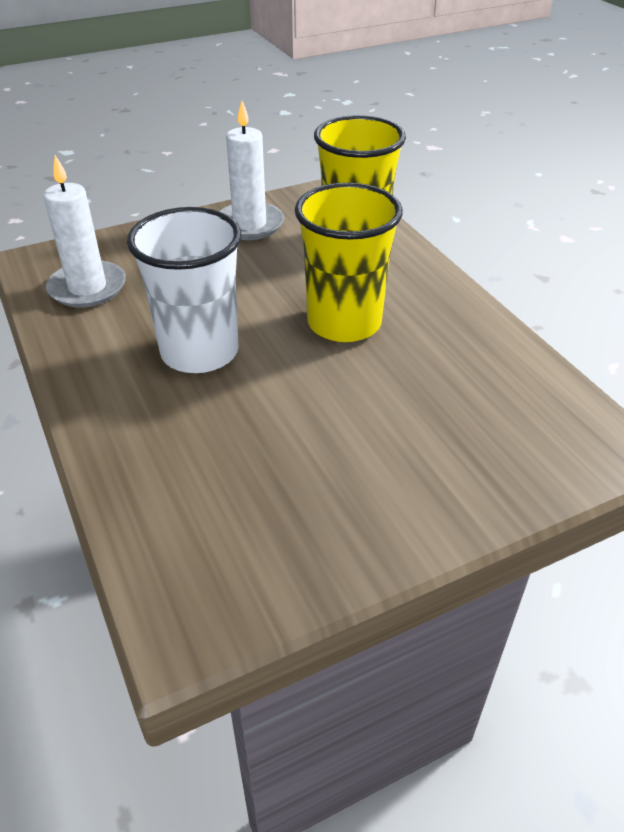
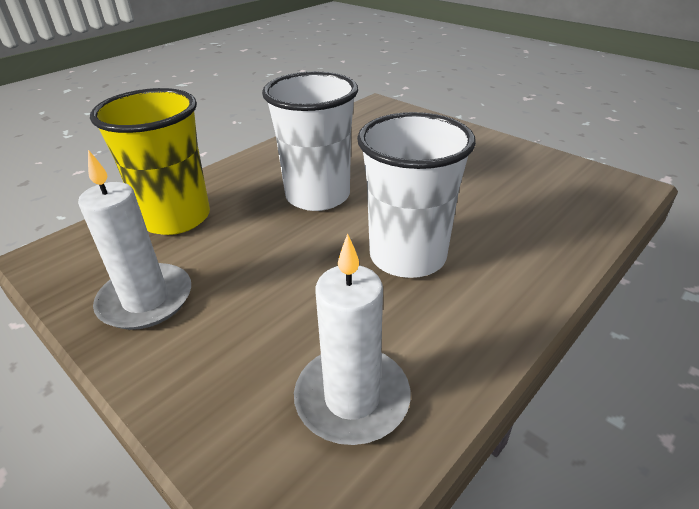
camera: 110 degrees left, 5 degrees down
yellow cup [295,183,403,342] -> white cup [262,72,358,211]

